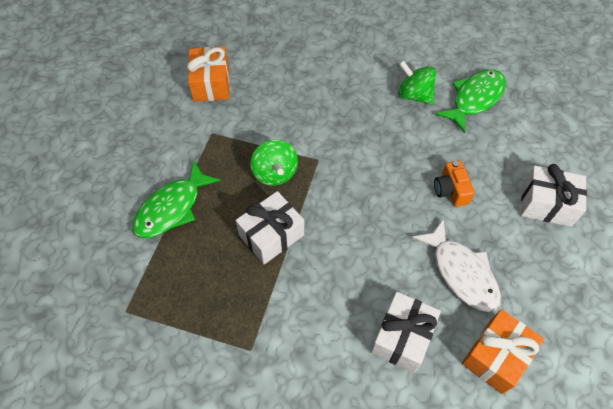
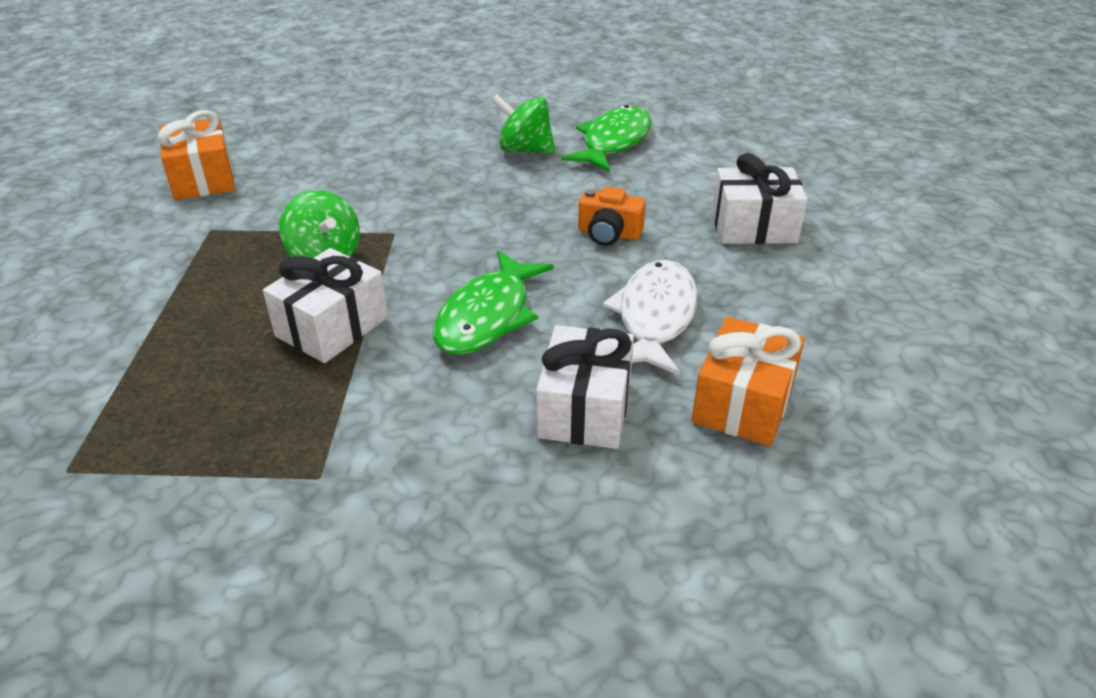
camera: 15 degrees left, 20 degrees down
green fish [132,161,221,238] -> green fish moved to [433,250,554,355]
white fish [412,218,501,312] -> white fish turned 120 degrees counterclockwise [602,260,698,375]
orange camera [434,160,475,207] -> orange camera turned 45 degrees counterclockwise [578,187,646,246]

